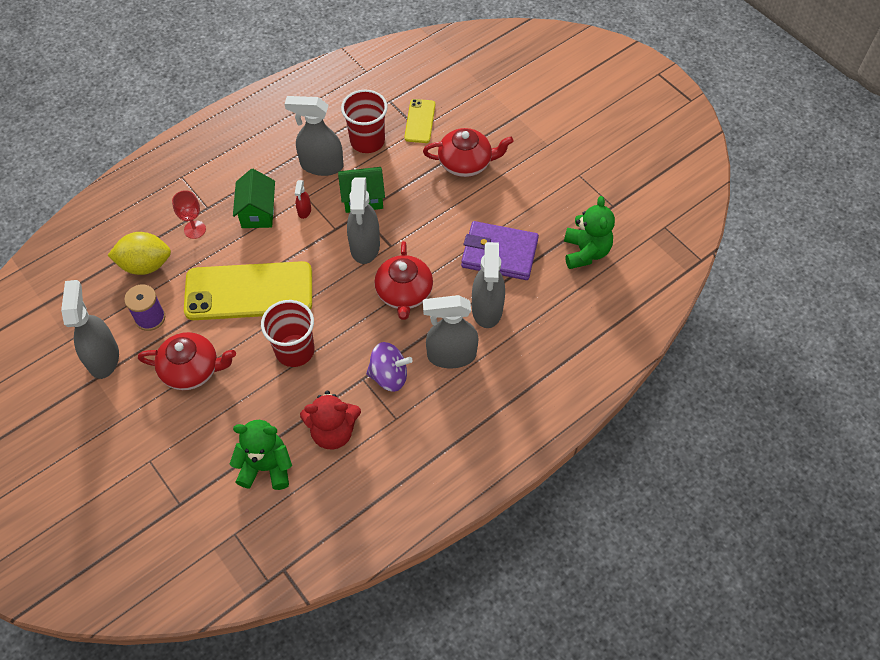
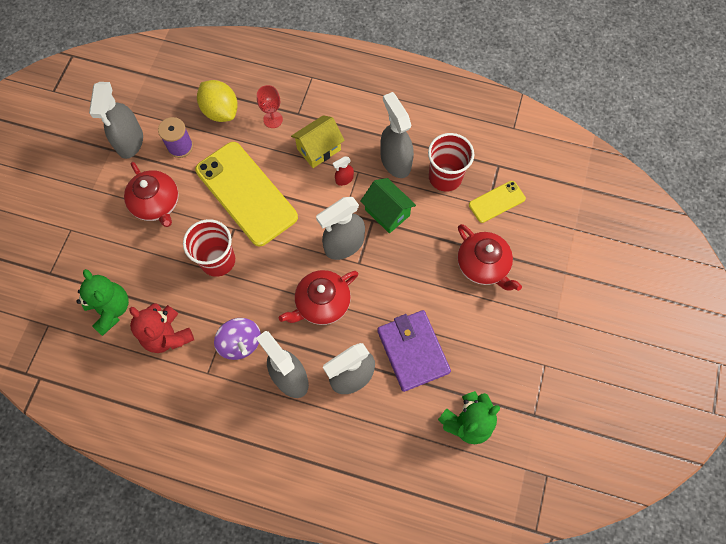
camera: 55 degrees right, 10 degrees up
grey spray bottle [61,280,119,379] -> grey spray bottle turned 135 degrees clockwise [89,82,143,159]
green house [233,169,275,228] -> yellow house [291,115,344,168]

